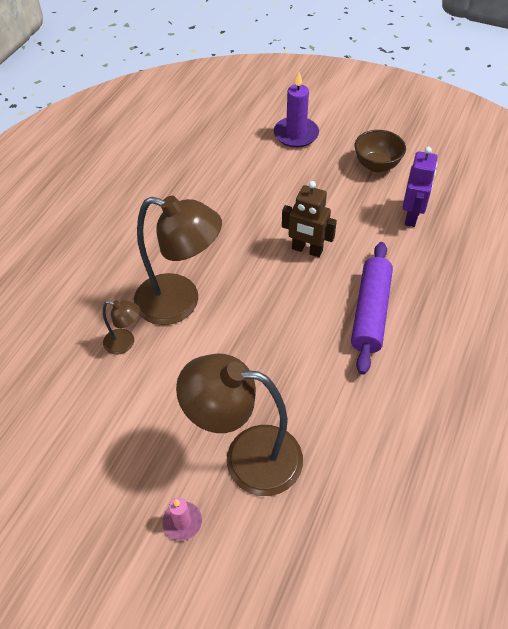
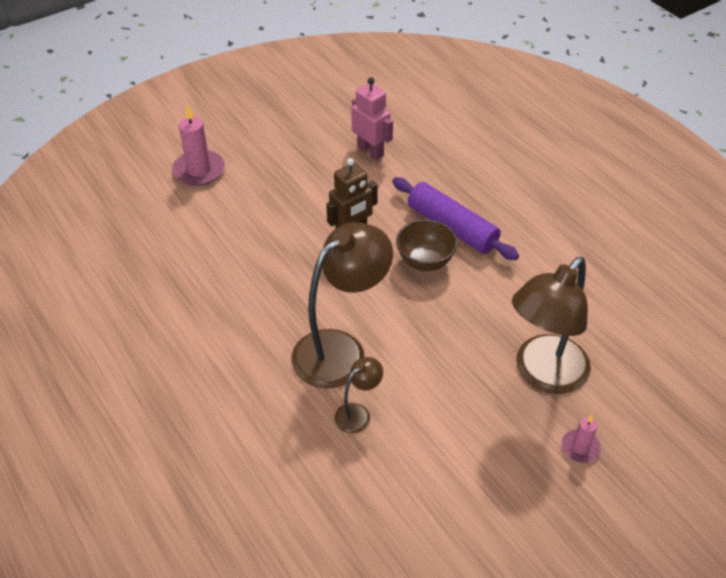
camera: 60 degrees left, 5 degrees down
purple candle [274,72,319,148] -> pink candle [172,104,225,186]
brown bowl [355,130,406,172] -> brown bowl moved to [396,220,458,271]
purple robot [402,147,437,227] -> pink robot [351,77,393,160]

